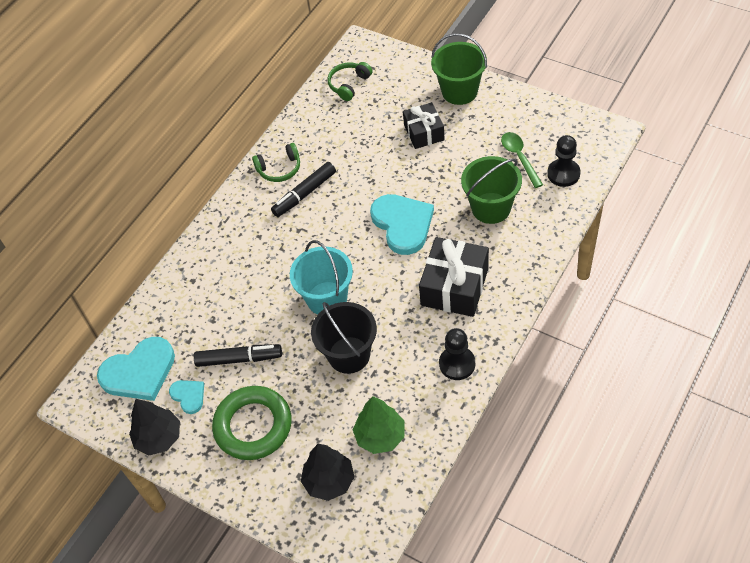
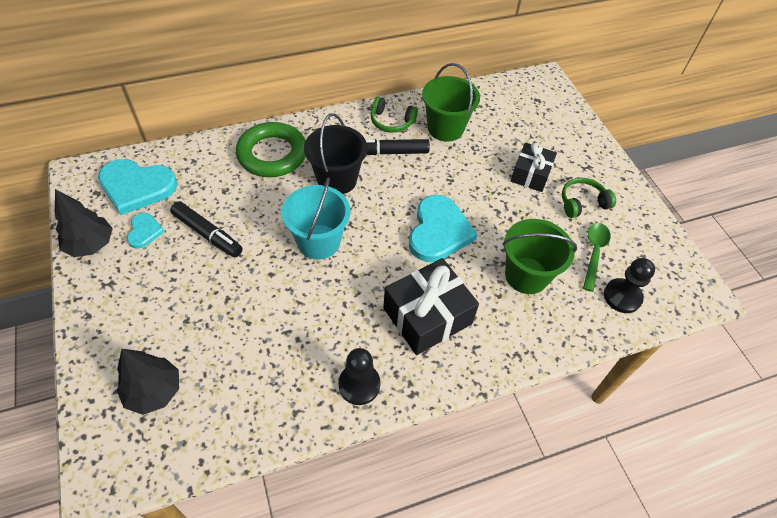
camera: 30 degrees right, 0 degrees up
green ring [212,386,292,460] -> green ring moved to [236,122,306,177]
black bucket [311,302,377,374] -> black bucket moved to [304,113,367,194]
green headphones [327,62,373,101] -> green headphones moved to [562,178,616,218]
green tree [353,396,405,454] -> none
green bucket [431,33,487,105] -> green bucket moved to [422,63,480,142]

